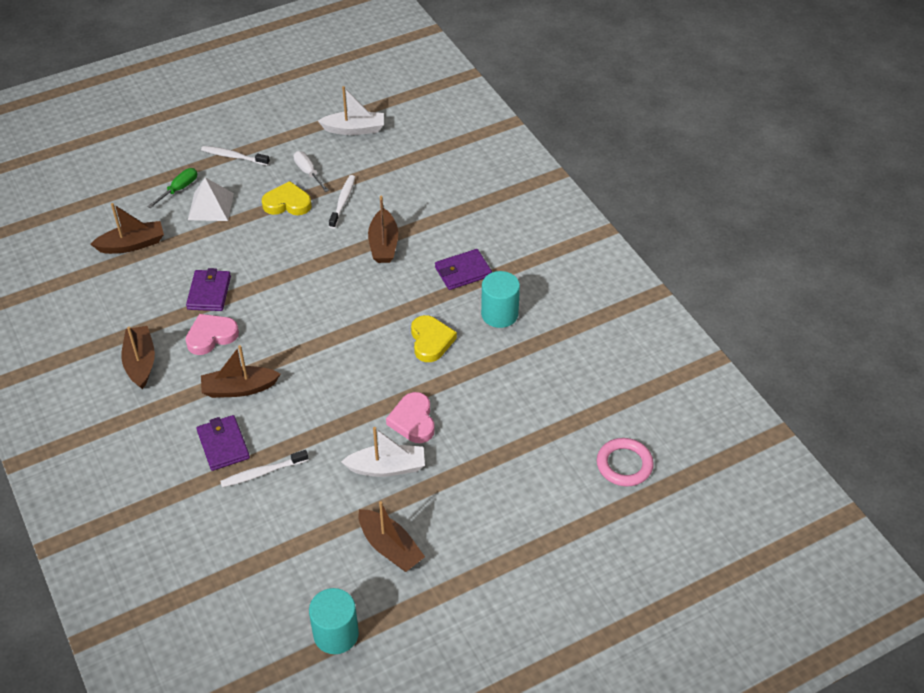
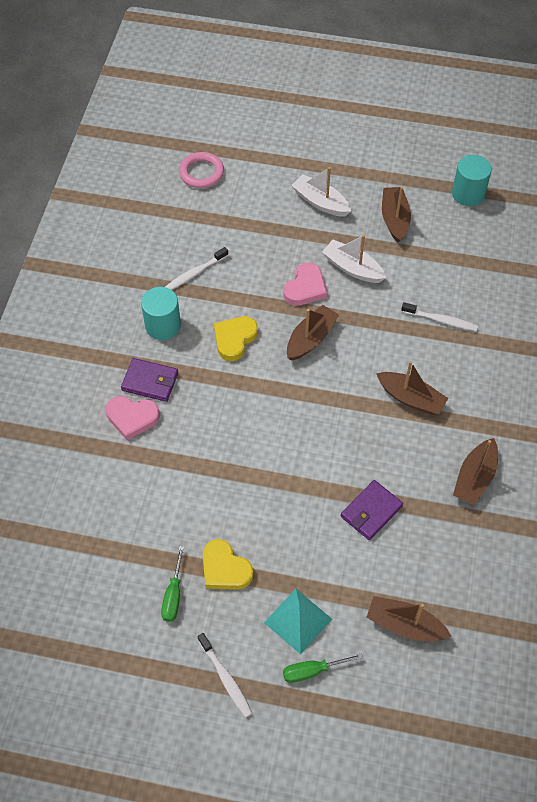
camera: 140 degrees left, 10 degrees up
pink heart [185,314,239,355] -> pink heart moved to [106,396,160,440]
white pyramid [188,178,234,221] -> turquoise pyramid [264,589,332,655]
purple wallet [196,415,250,471] -> none
white screwdriver [294,151,329,192] -> green screwdriver [161,546,184,622]
white boat [318,86,384,135] -> white boat moved to [291,167,351,217]
white toothbrush [329,175,355,229] -> white toothbrush moved to [165,247,228,290]
brown boat [368,195,398,263] -> brown boat moved to [287,305,339,361]

